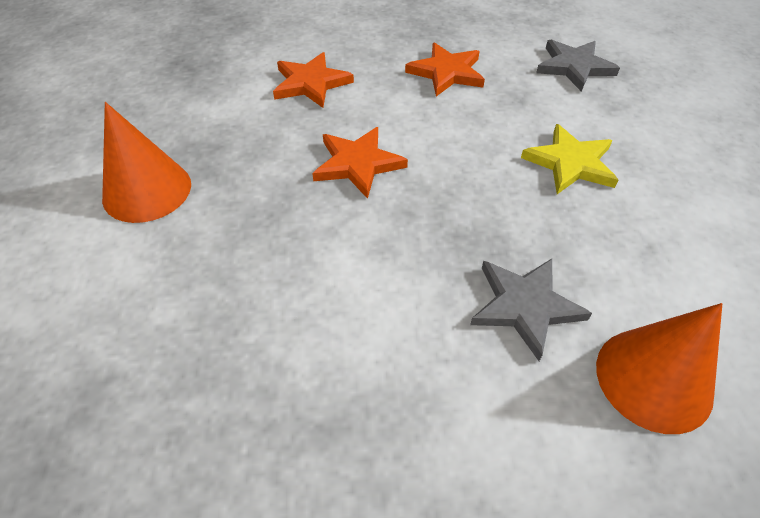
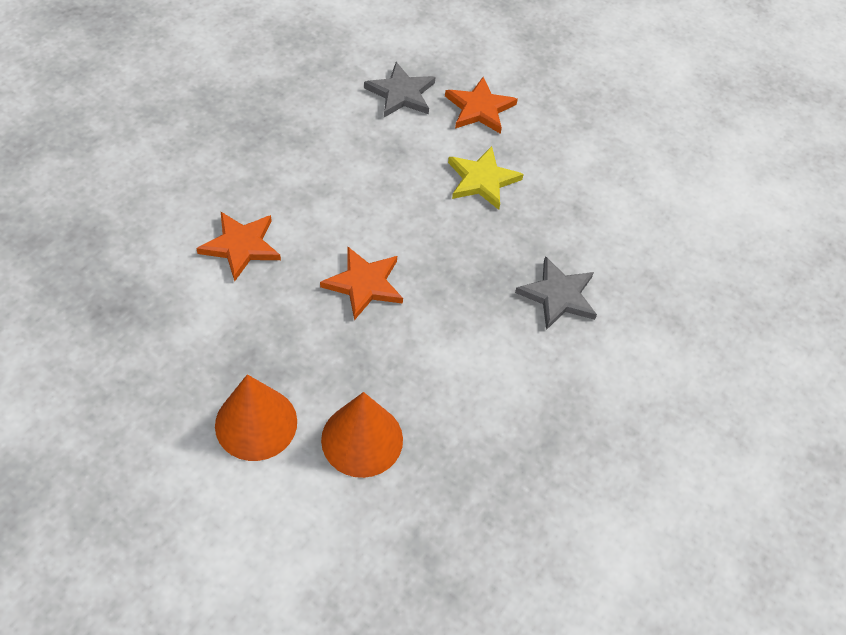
camera: 55 degrees left, 5 degrees up
orange star [405,42,485,96] -> orange star moved to [445,77,518,134]
orange cone [596,303,722,434] -> orange cone moved to [321,392,403,478]

